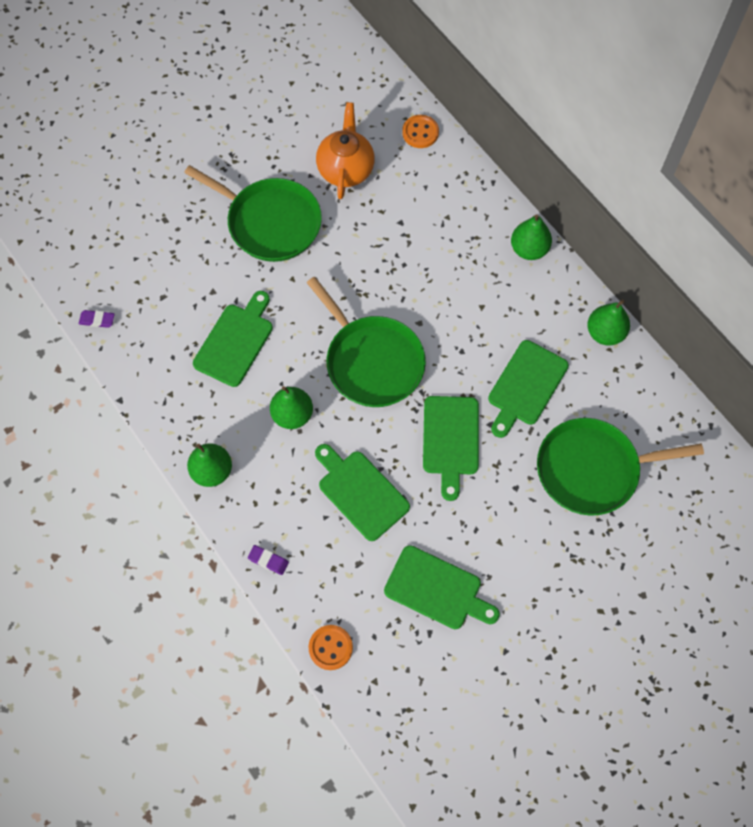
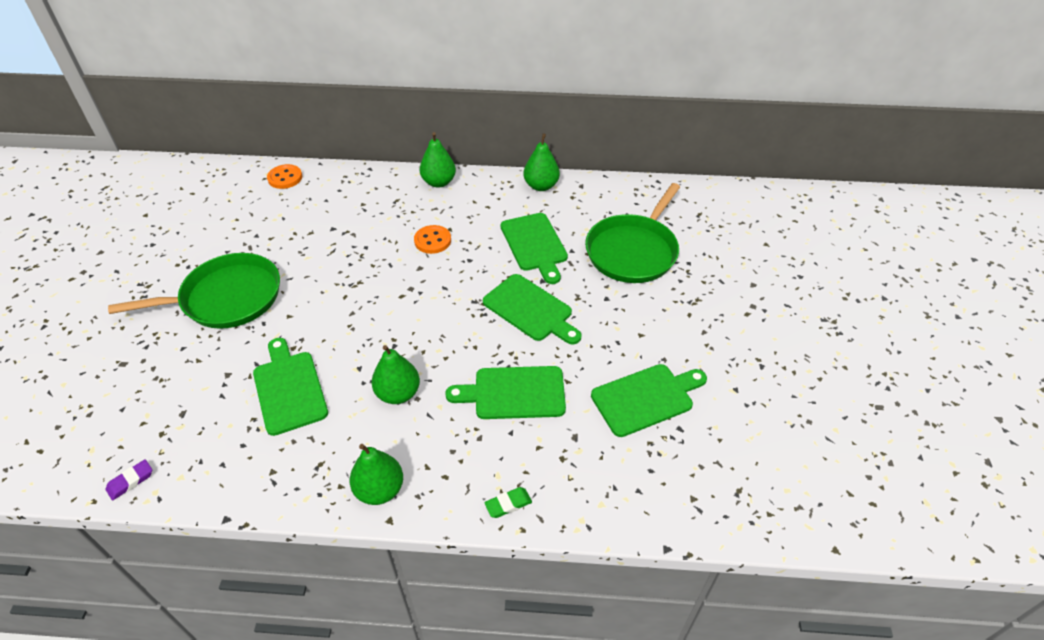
camera: 50 degrees left, 20 degrees down
purple eraser [248,545,289,575] -> green eraser [484,487,532,518]
green pan [306,277,426,407] -> none
orange button [308,625,353,670] -> orange button moved to [414,225,451,254]
orange teapot [316,102,375,199] -> none

